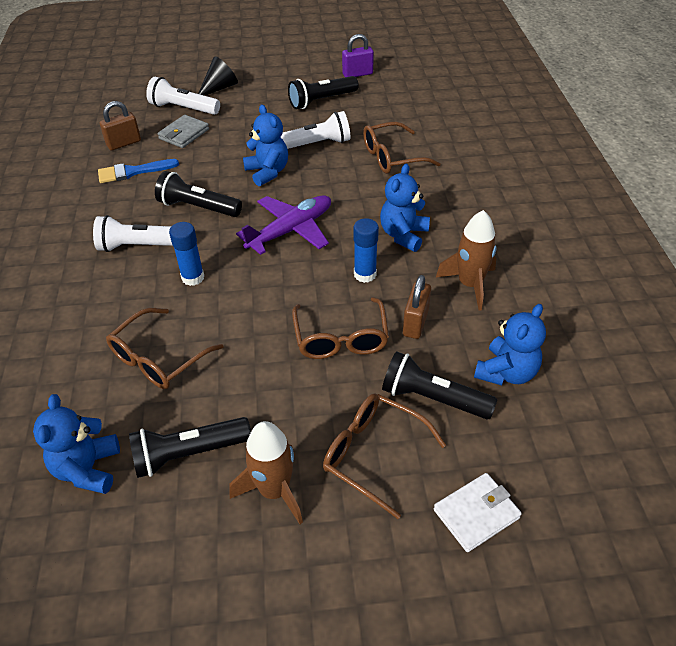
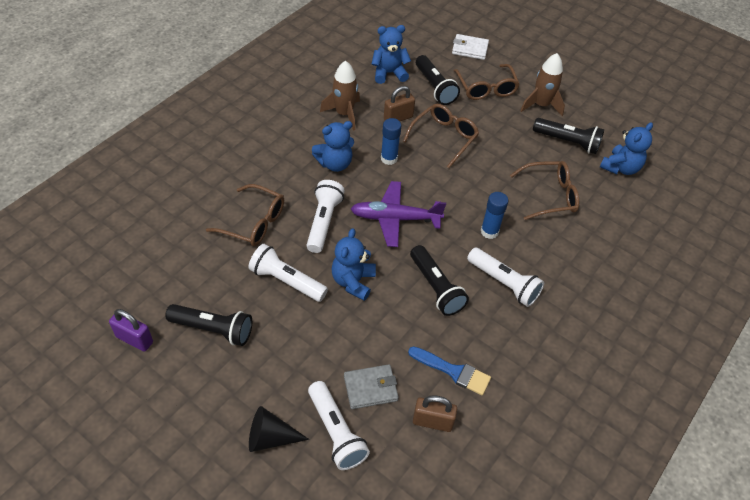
camera: 140 degrees left, 5 degrees up
none -> white flashlight [306,180,345,253]

